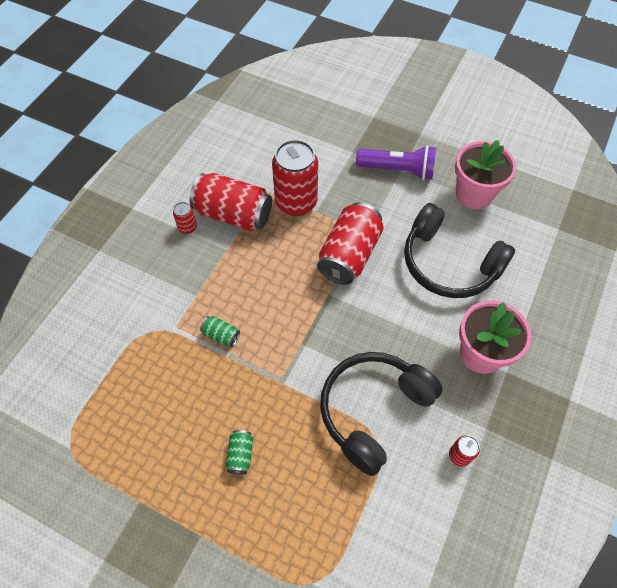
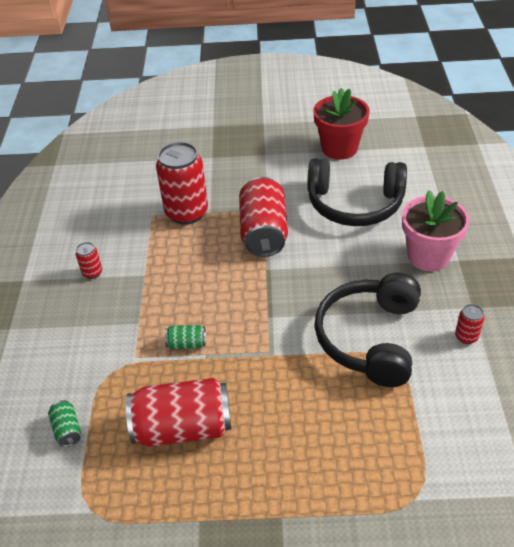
camera: 25 degrees left, 15 degrees down
red can [189,173,272,231] -> red can moved to [126,378,231,447]
green can [226,430,253,475] -> green can moved to [48,400,81,447]
purple flashlight [356,145,436,180] -> none
pink flower pot [455,140,516,209] -> red flower pot [313,88,370,160]

